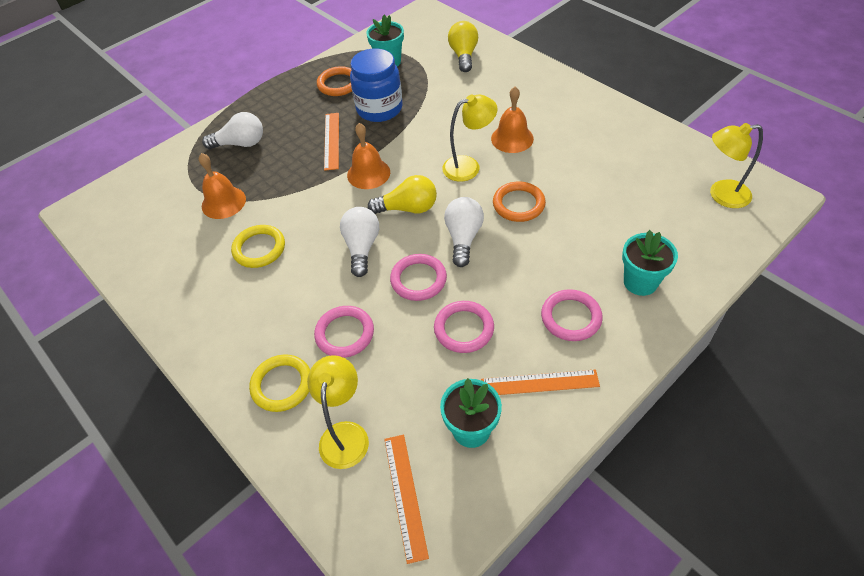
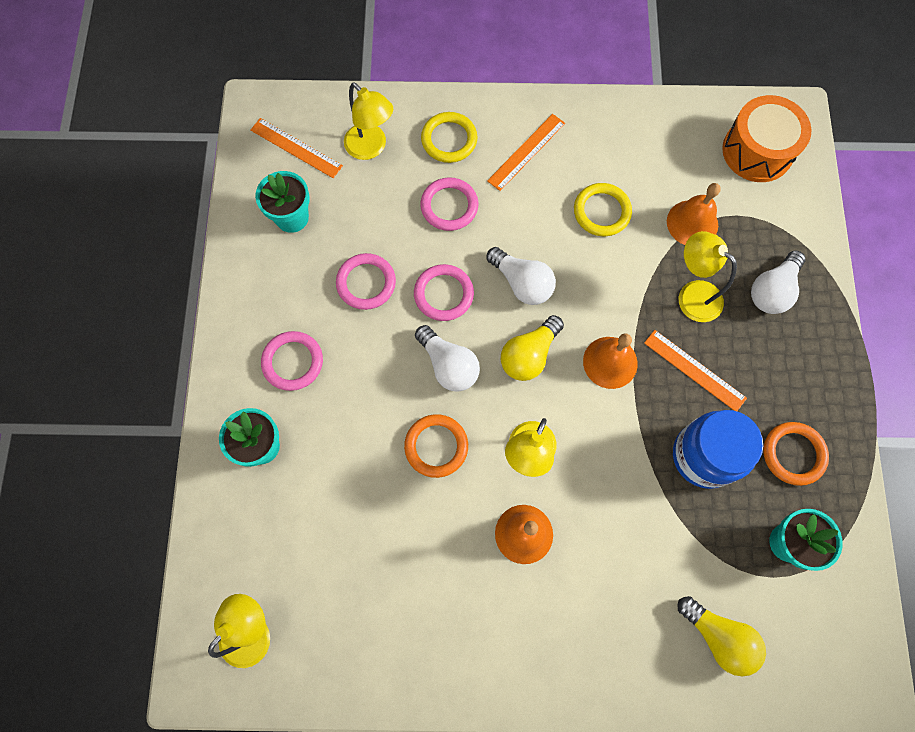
camera: 130 degrees right, 20 degrees up
orange ruler [481,369,600,395] -> orange ruler moved to [487,114,565,191]
none -> yellow lamp [679,231,737,322]
none -> orange drum [722,95,811,182]

